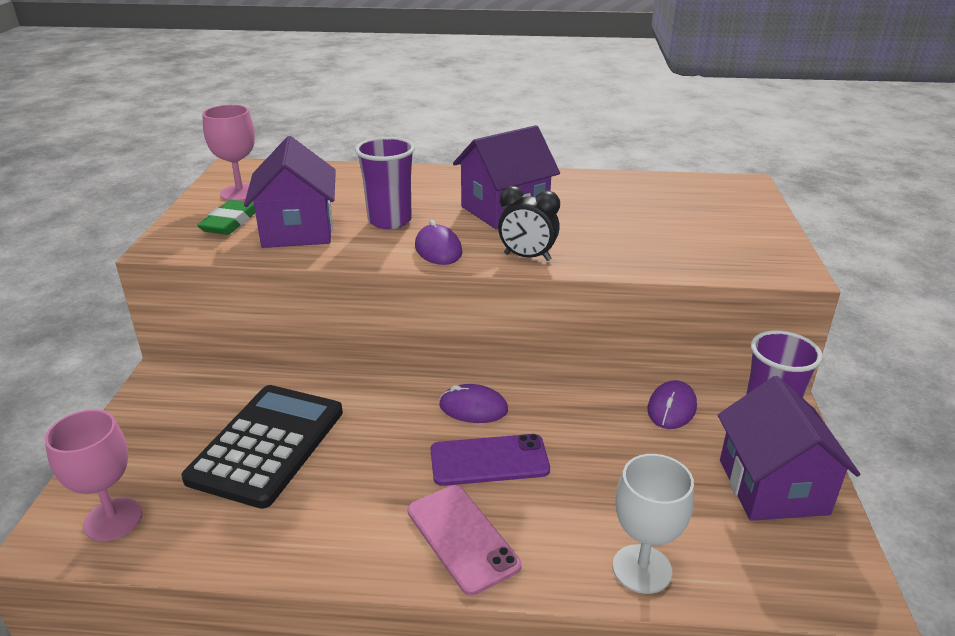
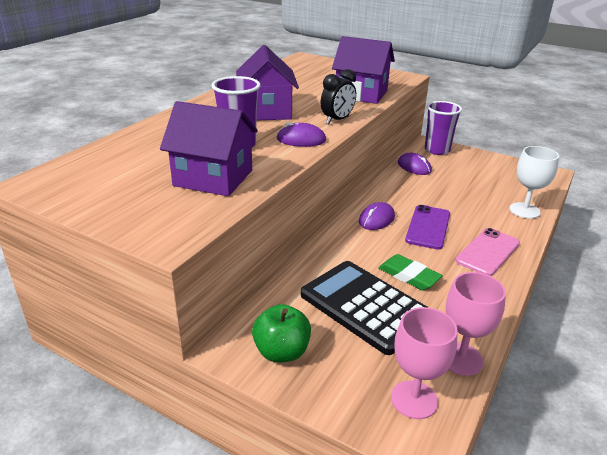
camera: 65 degrees left, 0 degrees up
green eraser [197,200,255,235] -> green eraser moved to [378,254,443,290]
pink goblet [202,105,255,201] -> pink goblet moved to [446,272,506,376]
pink phone [407,485,521,596] -> pink phone turned 45 degrees counterclockwise [455,228,520,276]
purple house [718,376,860,521] -> purple house moved to [332,36,395,104]
none -> green apple [252,304,311,362]

